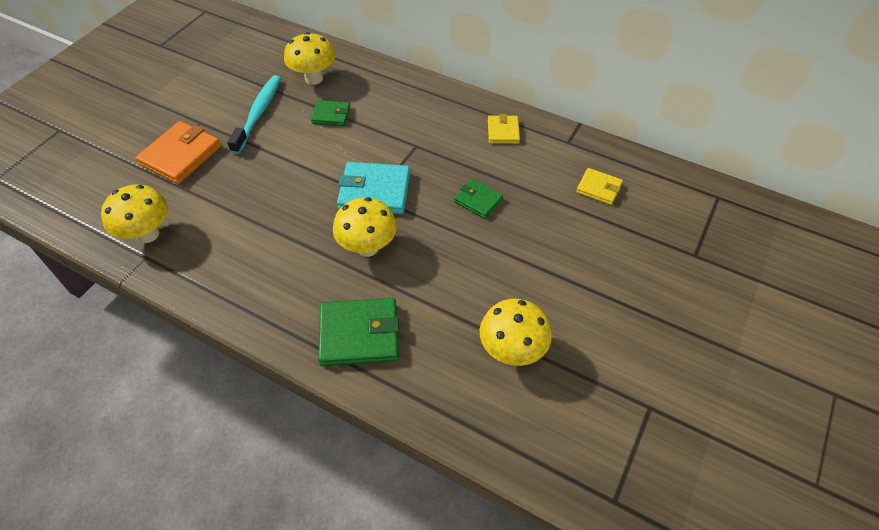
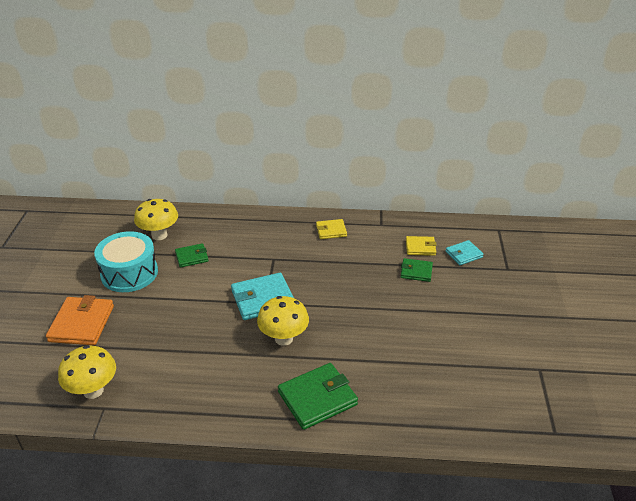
camera: 25 degrees left, 15 degrees down
turquoise toothbrush [227,75,281,154] -> turquoise drum [94,231,158,292]
green wallet [454,179,503,219] -> green wallet moved to [401,258,433,282]
yellow mushroom [480,299,552,366] -> none
yellow wallet [488,114,520,144] -> yellow wallet turned 75 degrees counterclockwise [316,219,347,239]
none -> turquoise wallet [446,240,484,265]

